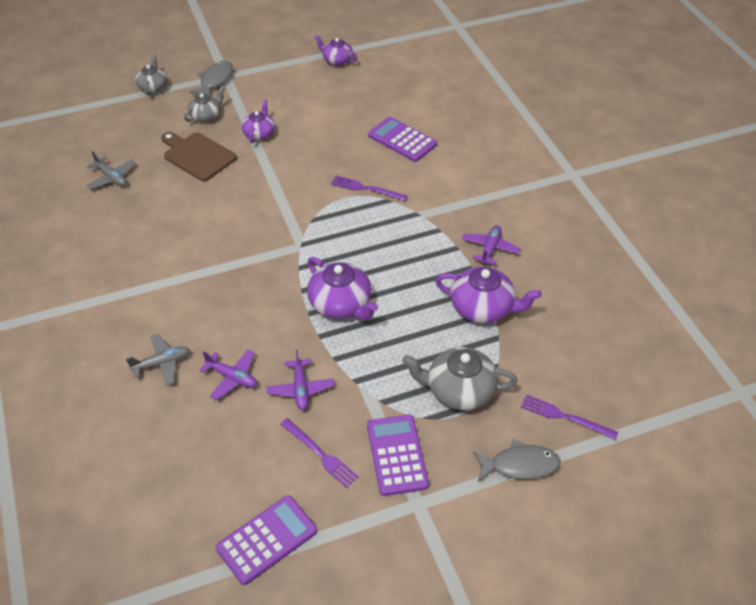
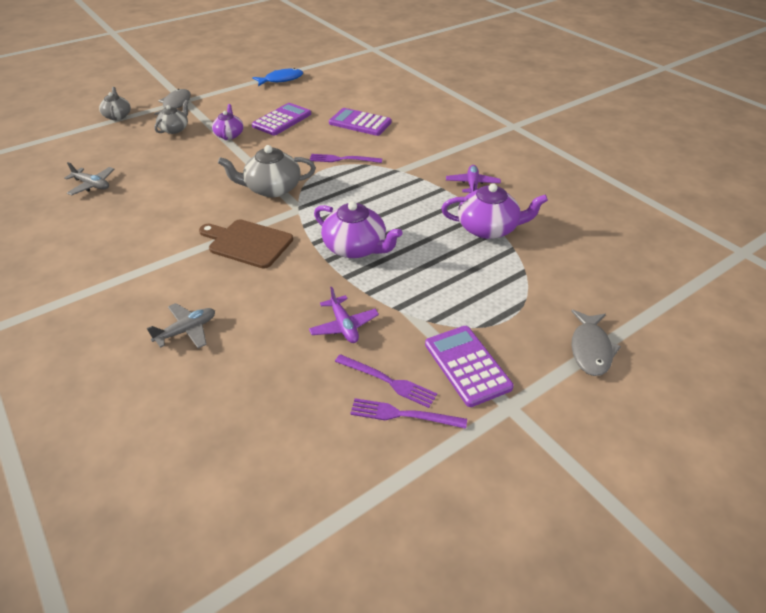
camera: 15 degrees left, 5 degrees down
brown cutting board [161,132,237,181] -> brown cutting board moved to [199,219,293,269]
purple plane [199,349,257,400] -> none
purple calculator [216,495,317,585] -> purple calculator moved to [252,103,311,136]
purple teapot [315,35,358,66] -> blue fish [252,68,303,86]
grey teapot [402,347,518,410] -> grey teapot moved to [218,145,316,197]
grey fish [473,439,560,482] -> grey fish turned 120 degrees clockwise [571,310,621,376]
purple fork [521,395,618,440] -> purple fork moved to [350,398,467,429]

